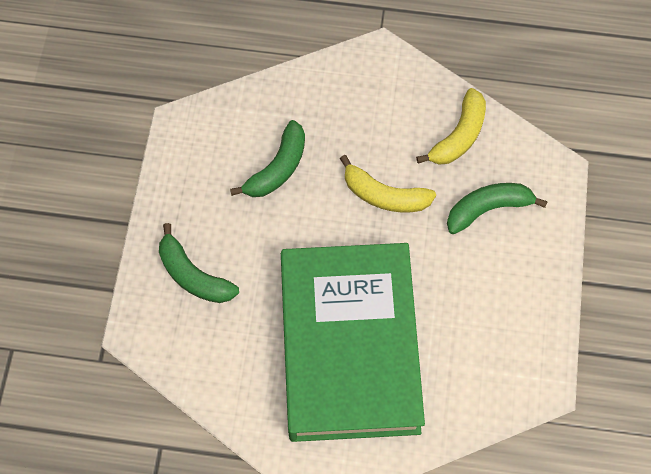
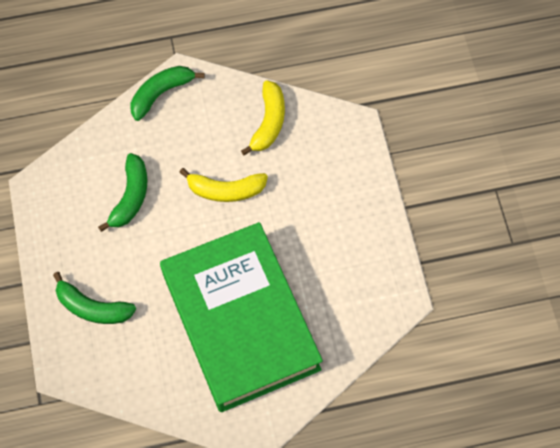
camera: 20 degrees left, 0 degrees up
green banana [447,183,548,234] -> green banana moved to [131,66,205,121]

